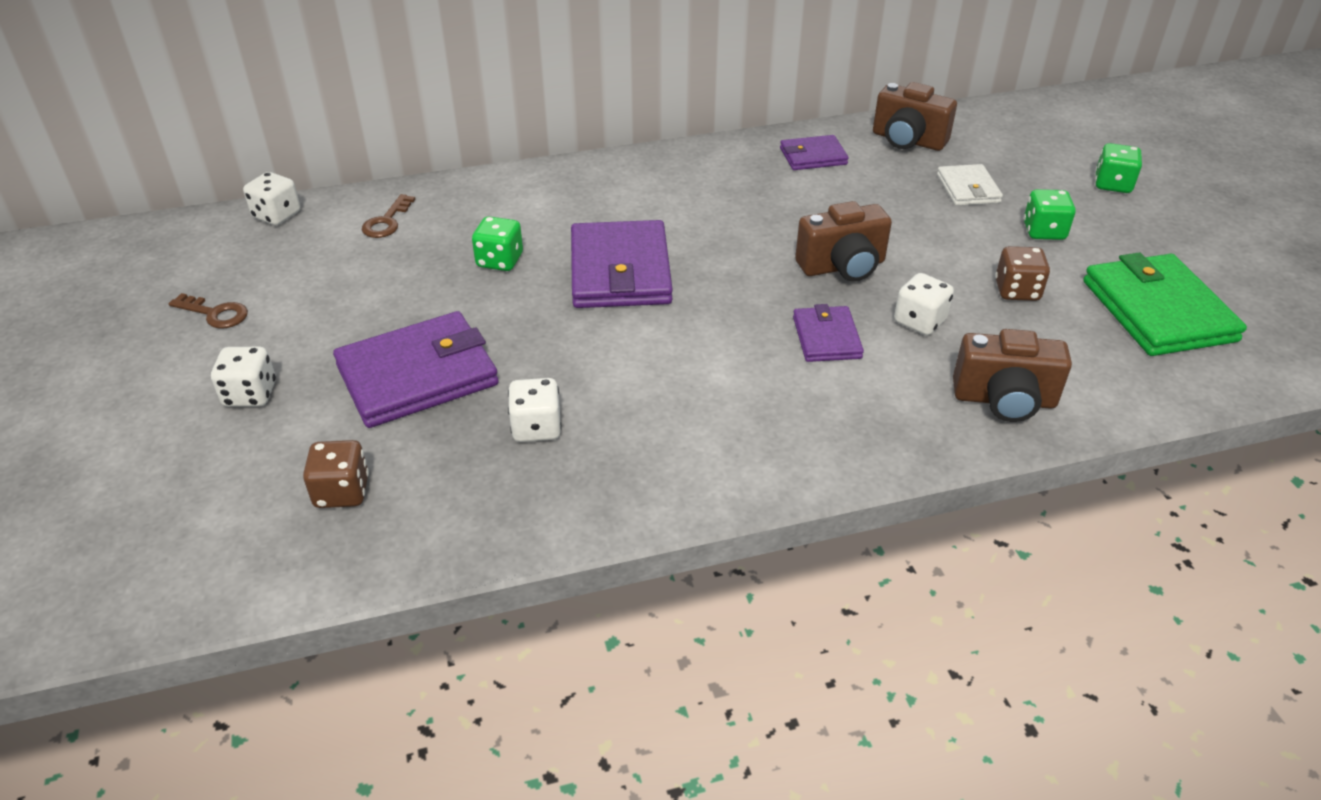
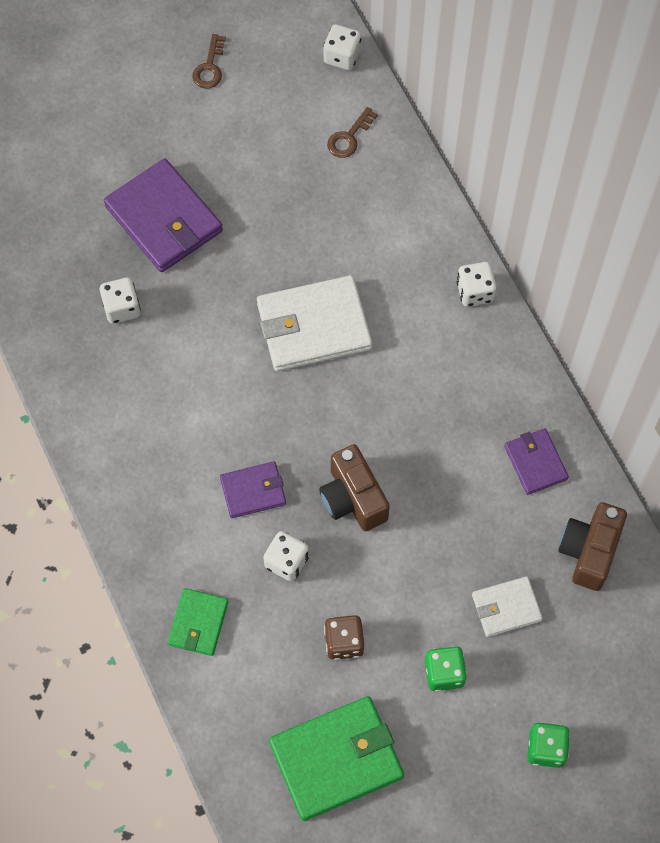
camera: 80 degrees right, 25 degrees up
white dice [211,347,276,407] -> white dice moved to [457,262,497,307]
brown dice [303,440,369,508] -> none
brown key [362,194,416,238] -> brown key turned 60 degrees counterclockwise [327,107,378,158]
green dice [472,216,523,271] -> none
purple wallet [571,220,673,308] -> white wallet [257,275,372,371]
brown camera [953,329,1072,422] -> green wallet [168,588,228,656]

